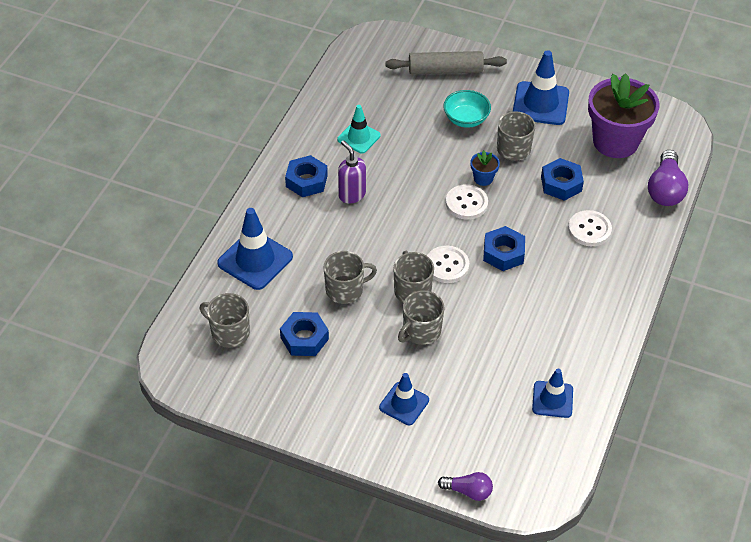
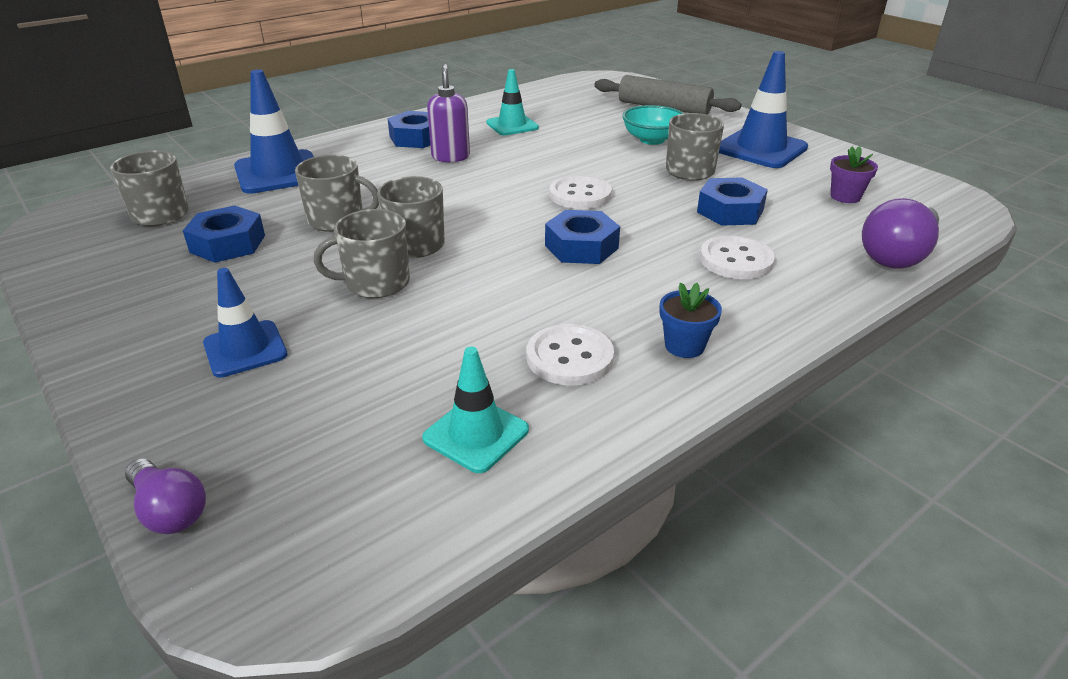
camera: 30 degrees right, 15 degrees down
white button [427,246,469,283] -> white button moved to [527,324,614,385]
blue flower pot [470,150,500,186] -> blue flower pot moved to [659,282,722,358]
blue traffic cone [532,369,573,418] -> turquoise traffic cone [422,347,529,473]
purple flower pot [588,73,659,158] -> purple flower pot [830,146,878,203], size x0.41

